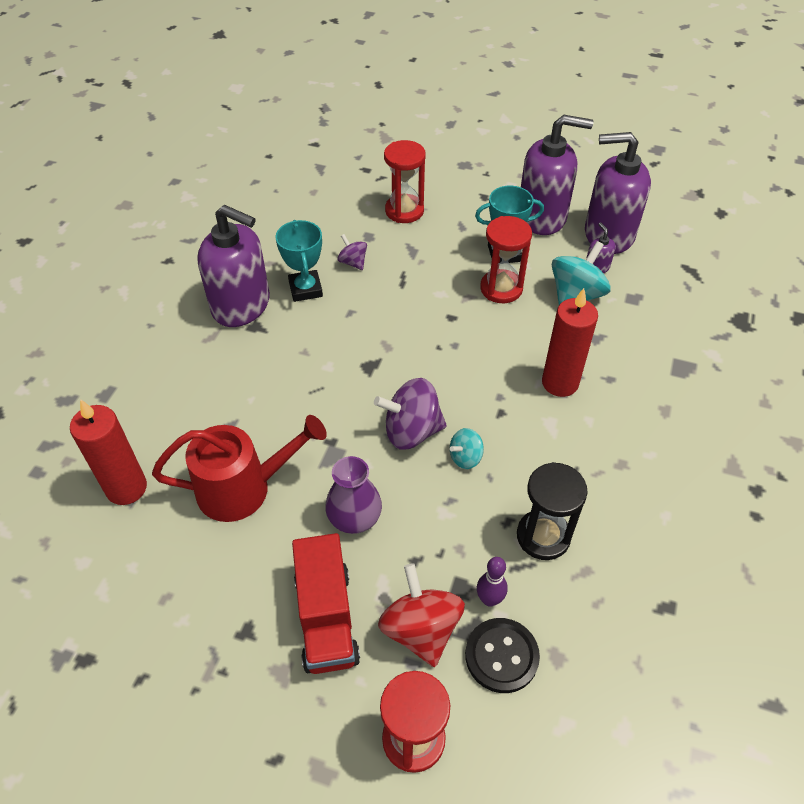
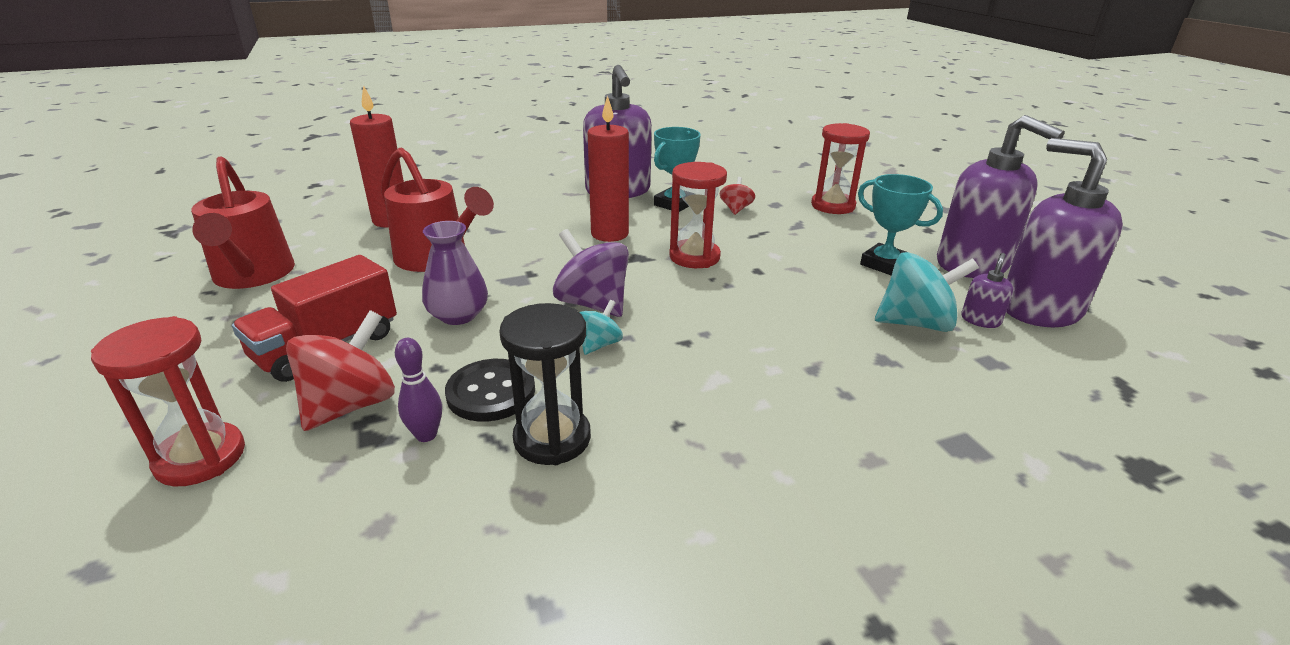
camera: 50 degrees right, 20 degrees down
purple spinning top [337,234,367,270] -> red spinning top [720,177,755,215]
turquoise spinning top [450,428,484,469] -> turquoise spinning top turned 105 degrees clockwise [579,300,623,355]
black button [465,618,540,693] -> black button moved to [445,359,535,422]
red hourglass [480,216,532,303] -> red hourglass moved to [669,162,727,268]
red candle [542,288,598,397] -> red candle moved to [588,95,629,242]
none -> red watering can [191,156,295,289]

